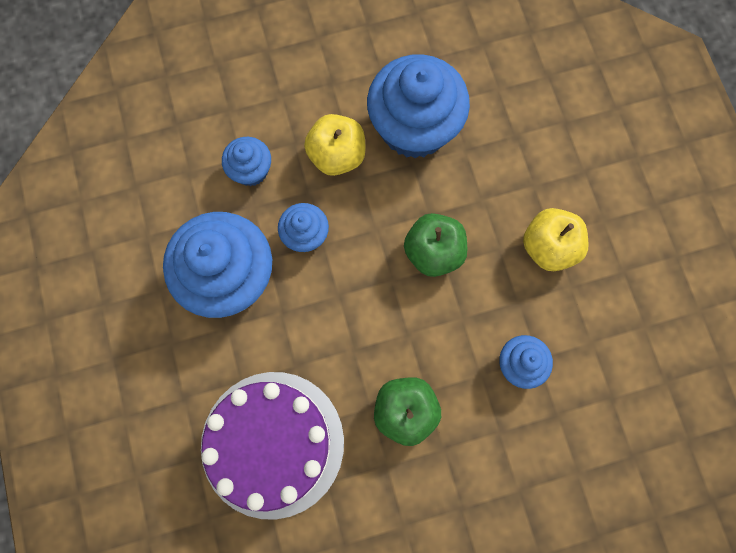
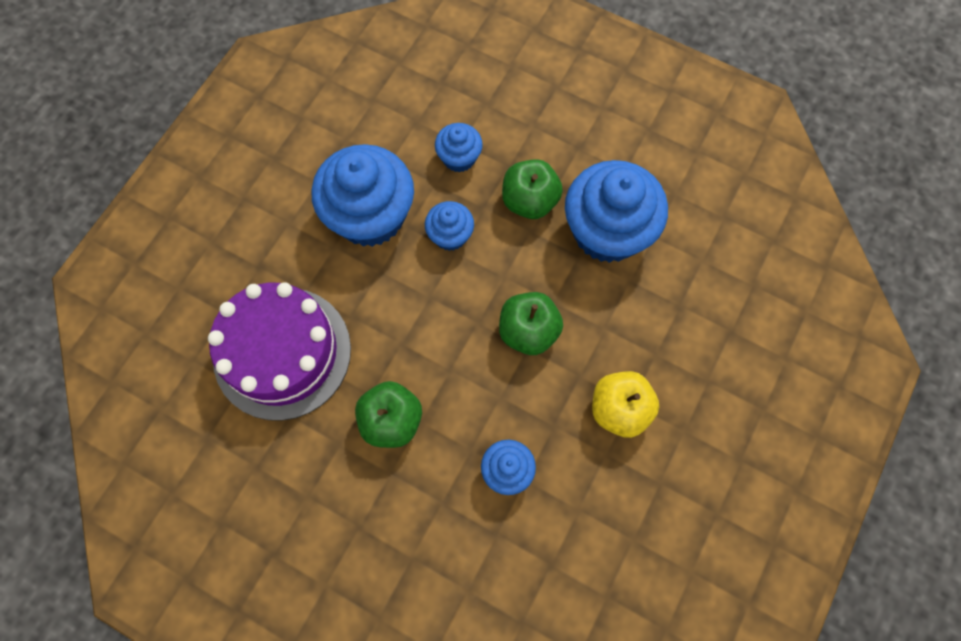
camera: 45 degrees right, 5 degrees down
yellow apple [304,114,366,176] -> green apple [502,159,563,219]

